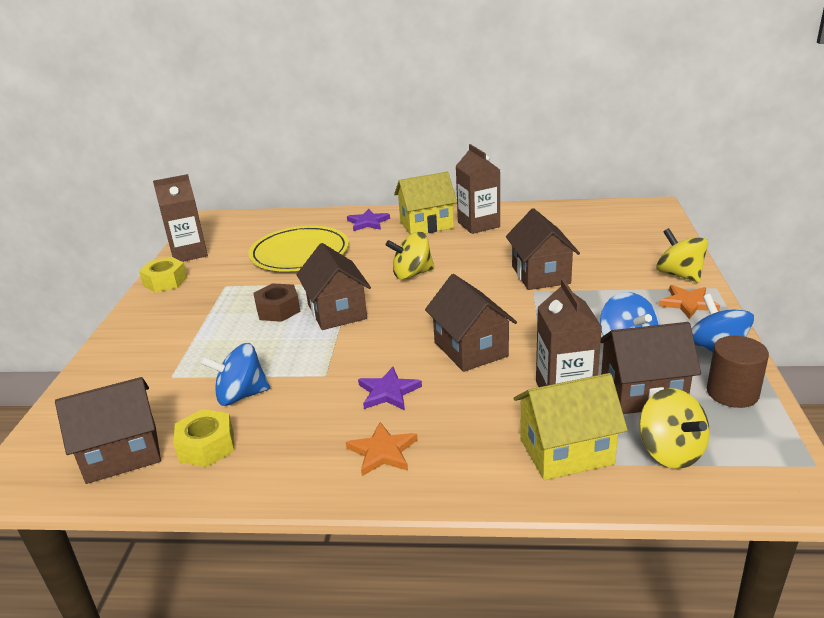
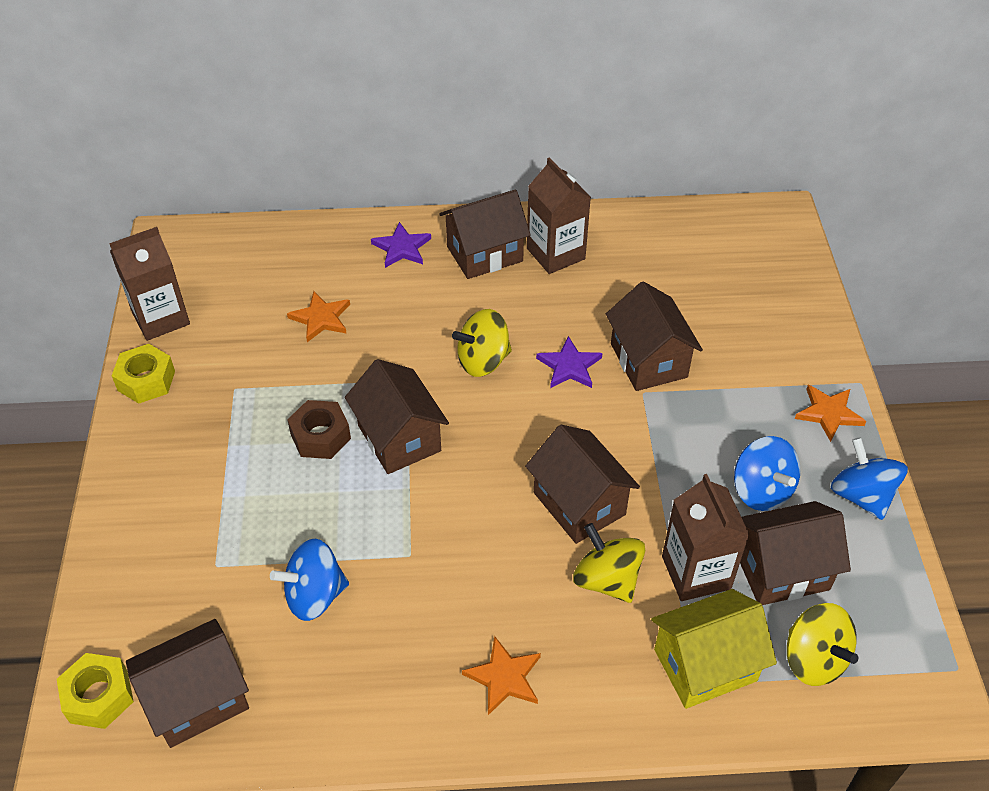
camera: 10 degrees left, 20 degrees up
yellow nut [174,409,234,467] -> yellow nut moved to [57,653,134,729]
yellow plate [248,226,349,272] -> orange star [287,291,350,342]
purple star [358,367,422,410] -> purple star moved to [536,336,603,388]
yellow house [394,172,457,235] -> brown house [439,189,531,279]
yellow spinning top [656,228,708,283] -> yellow spinning top moved to [573,523,645,603]
brown cylinder [707,336,769,408] -> none

